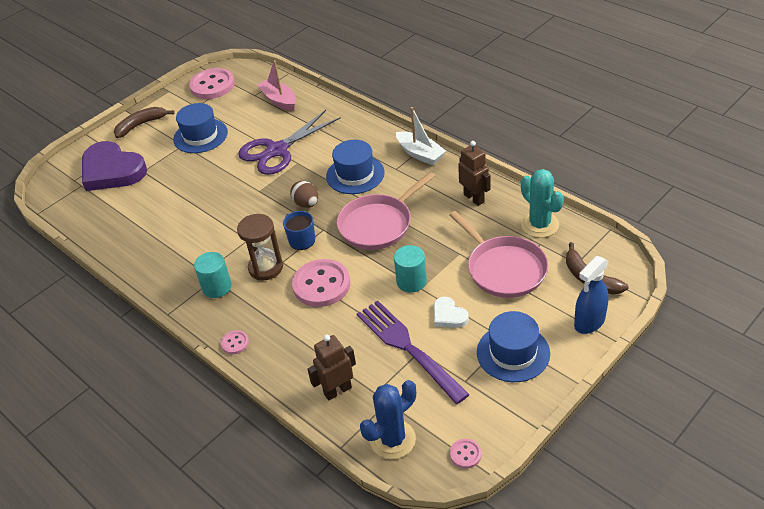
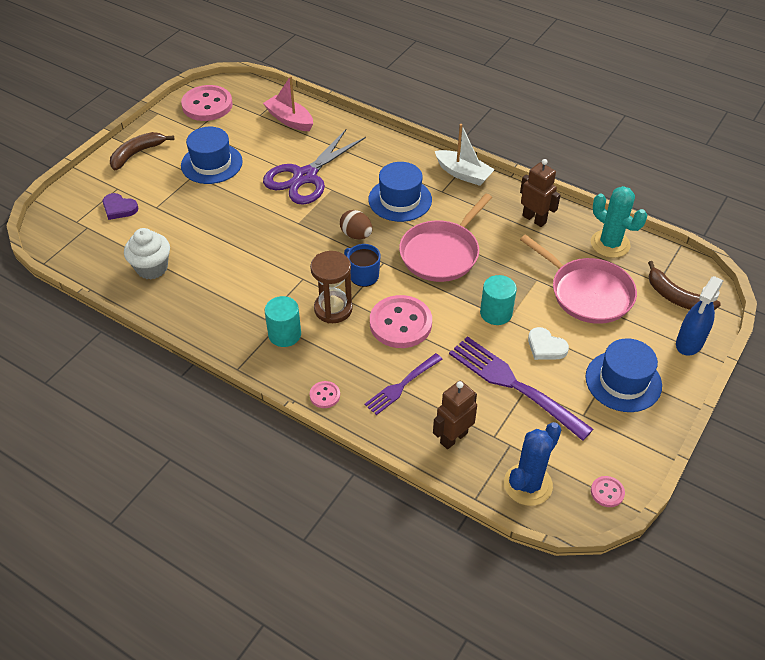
camera: 15 degrees left, 5 degrees up
purple heart [82,141,147,191] -> purple heart [103,193,138,220], size x0.45
none -> white cupcake [124,228,170,280]
none -> purple fork [365,353,443,415]

